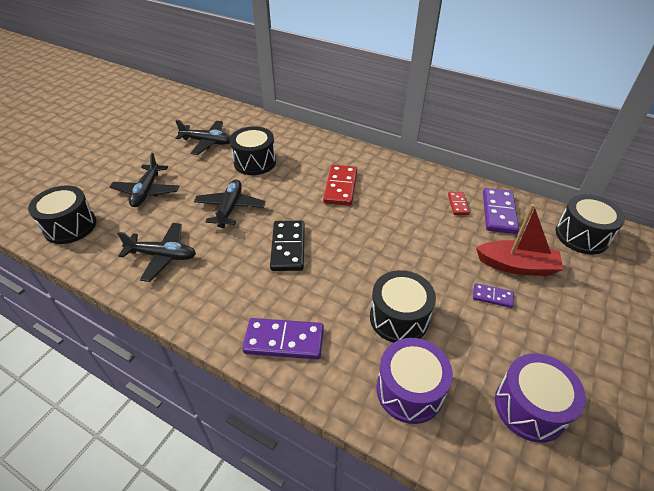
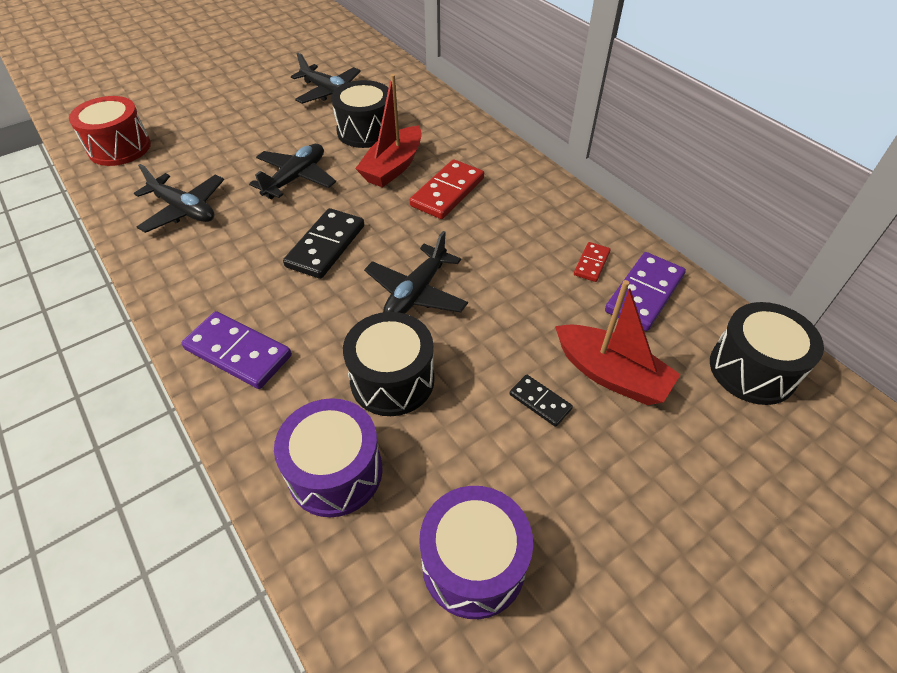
camera: 25 degrees right, 5 degrees up
black drum [28,185,96,244] -> red drum [69,96,151,166]
black plane [110,152,179,207] -> black plane moved to [364,231,468,314]
purple domino [473,283,514,308] -> black domino [510,375,573,427]
none -> red boat [355,74,422,188]

